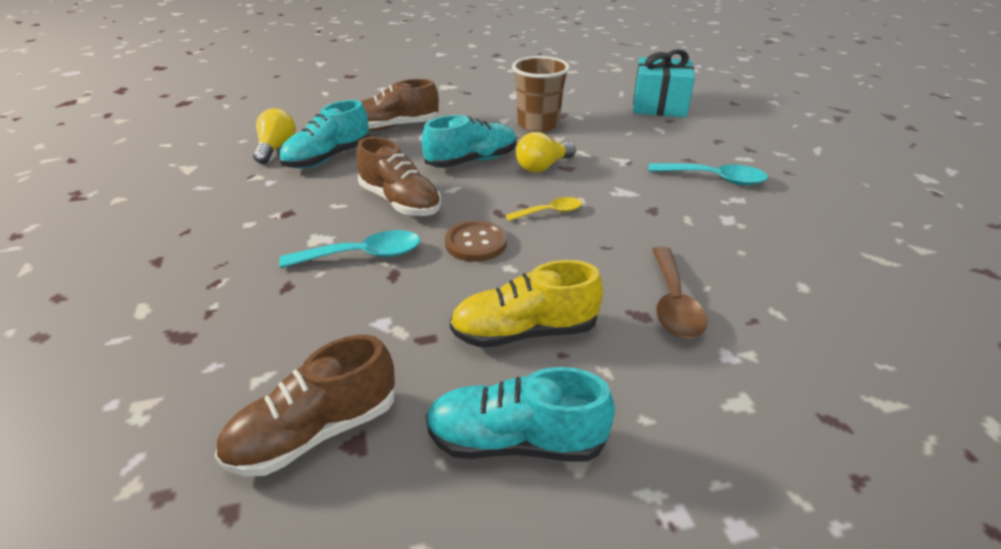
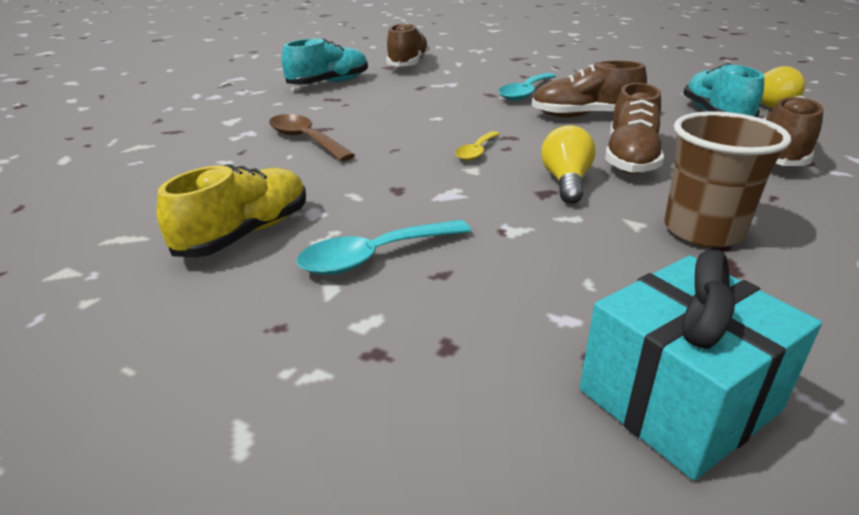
camera: 135 degrees right, 5 degrees down
turquoise shoe [422,115,517,168] -> brown shoe [605,83,664,174]
brown button [445,220,507,262] -> none
yellow shoe [450,260,603,348] -> yellow shoe moved to [157,164,306,258]

